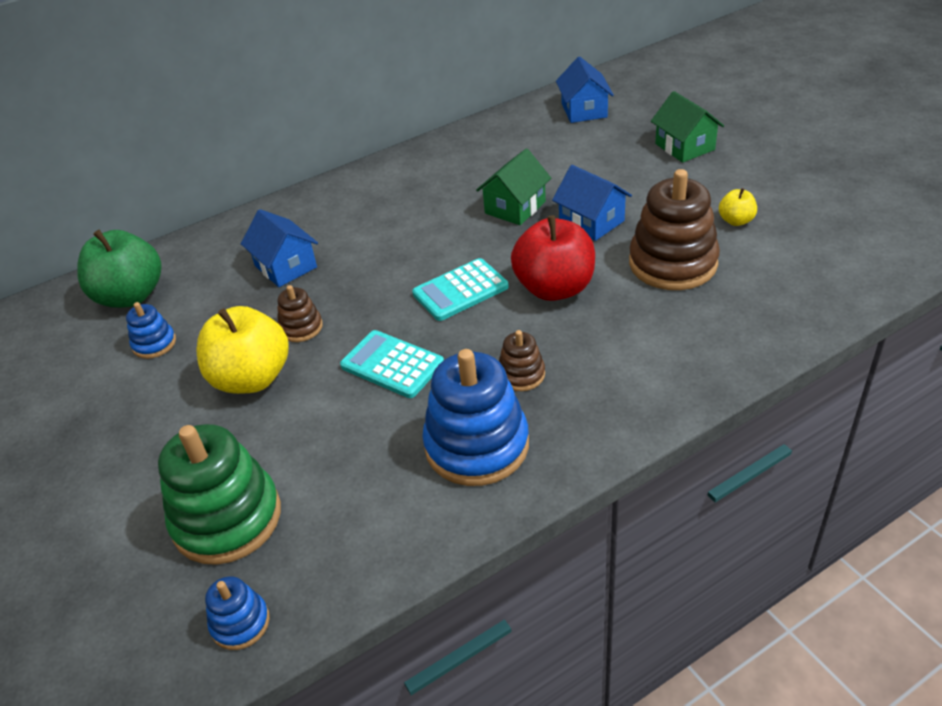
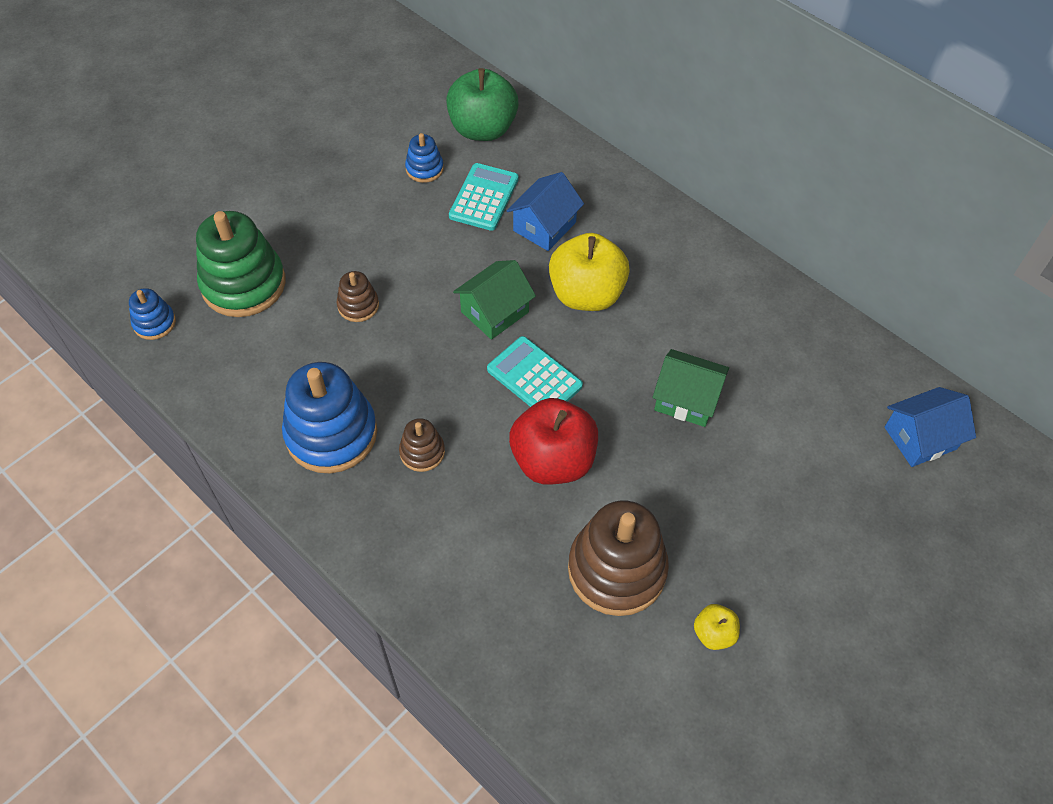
camera: 70 degrees right, 15 degrees up
yellow apple [196,306,289,394] -> yellow apple moved to [549,233,630,311]
brown stacking toy [277,285,323,342] -> brown stacking toy moved to [337,271,379,322]
turquoise calculator [340,330,444,398] -> turquoise calculator moved to [449,163,519,231]
blue house [552,165,632,241] -> none
green house [651,91,724,163] -> green house moved to [453,260,536,340]

